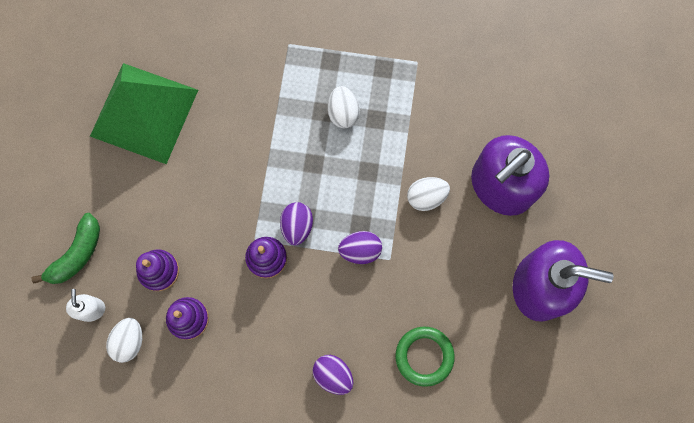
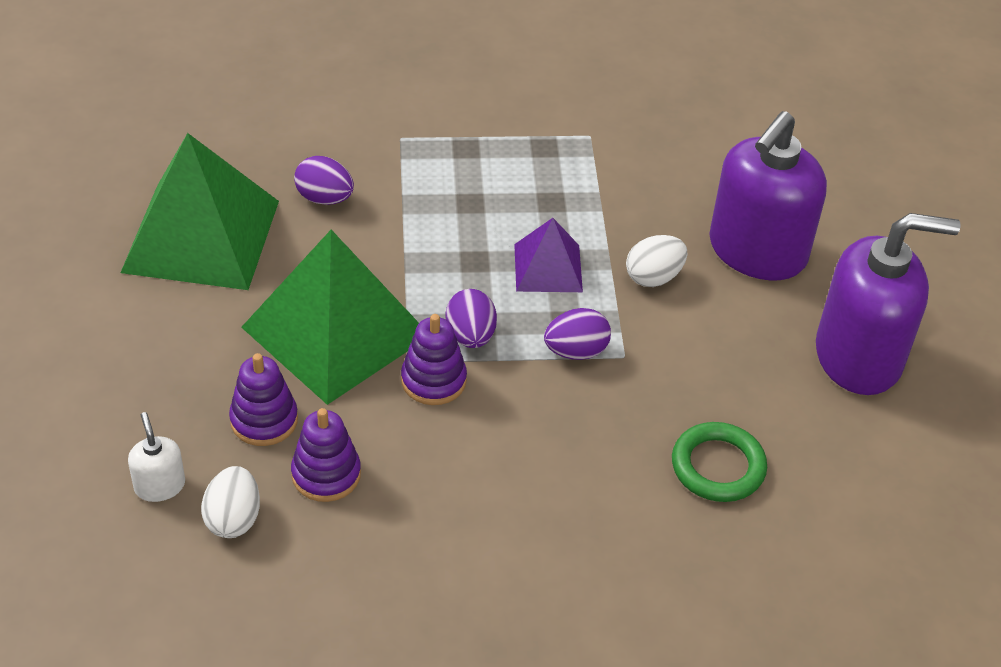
camera: 15 degrees left, 30 degrees down
green banana [31,213,100,284] -> none
purple egg [313,355,353,395] -> purple egg moved to [294,156,354,205]
white egg [328,86,360,128] -> none
none -> green pyramid [241,230,419,405]
none -> purple pyramid [514,218,583,292]

